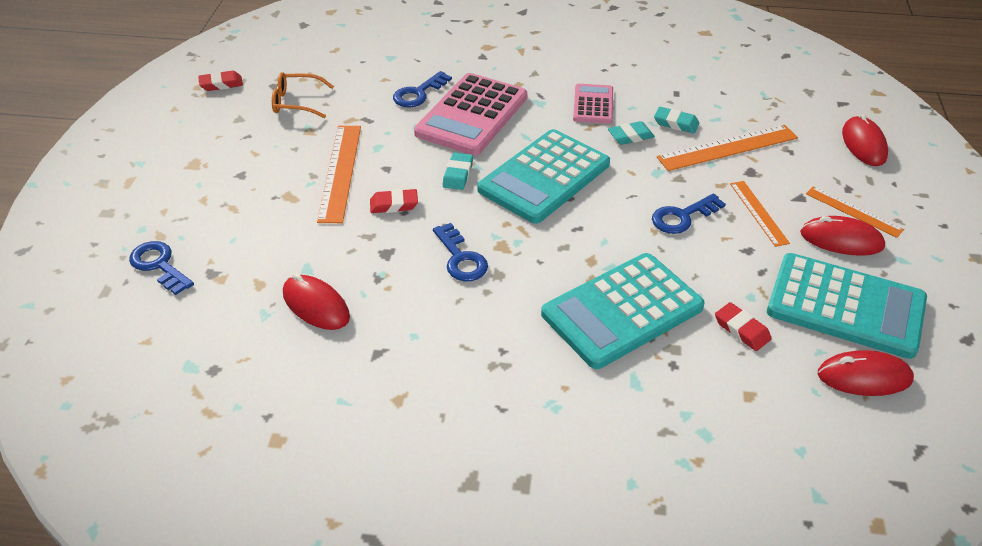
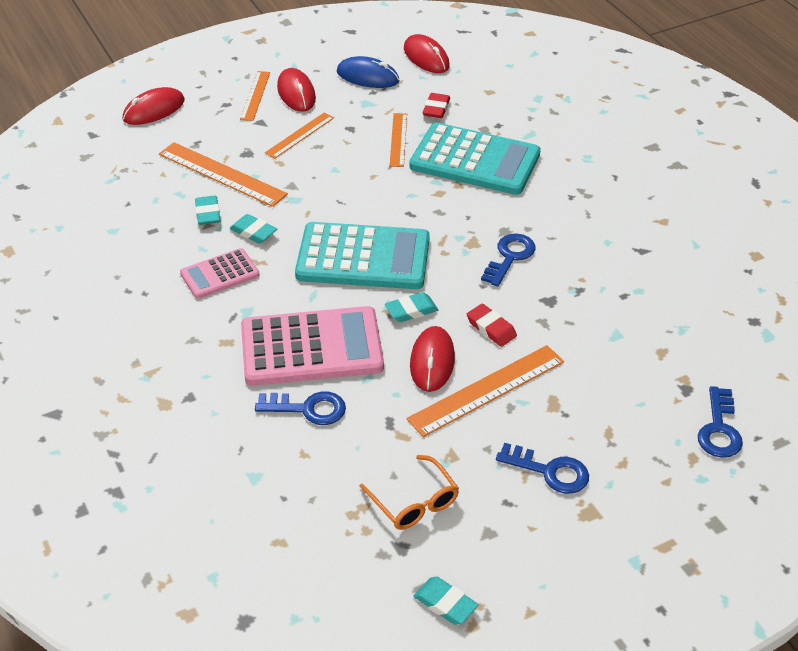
camera: 125 degrees left, 0 degrees up
red eraser [198,71,243,91] -> turquoise eraser [414,577,478,625]
red mouse [283,274,350,330] -> red mouse moved to [410,326,455,392]
blue key [652,193,726,234] -> blue key moved to [496,443,589,494]
turquoise calculator [767,253,927,359] -> blue mouse [336,56,399,88]
none -> orange ruler [390,113,407,167]

